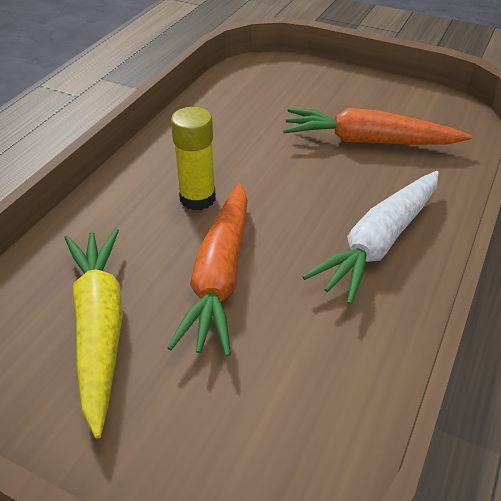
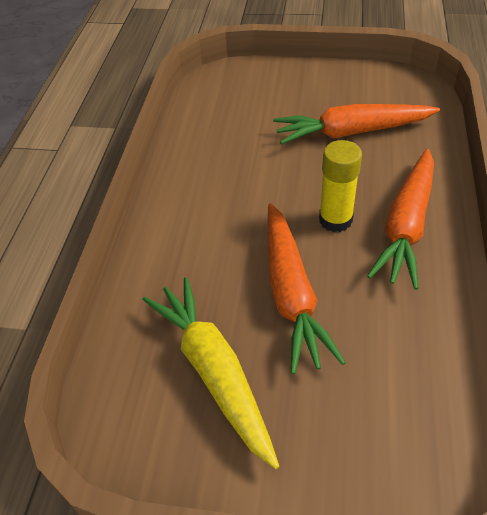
camera: 15 degrees left, 5 degrees up
yellow glue stick [171,107,216,210] -> yellow glue stick moved to [319,140,362,232]
white carrot [302,171,439,305] -> orange carrot [367,149,434,290]

